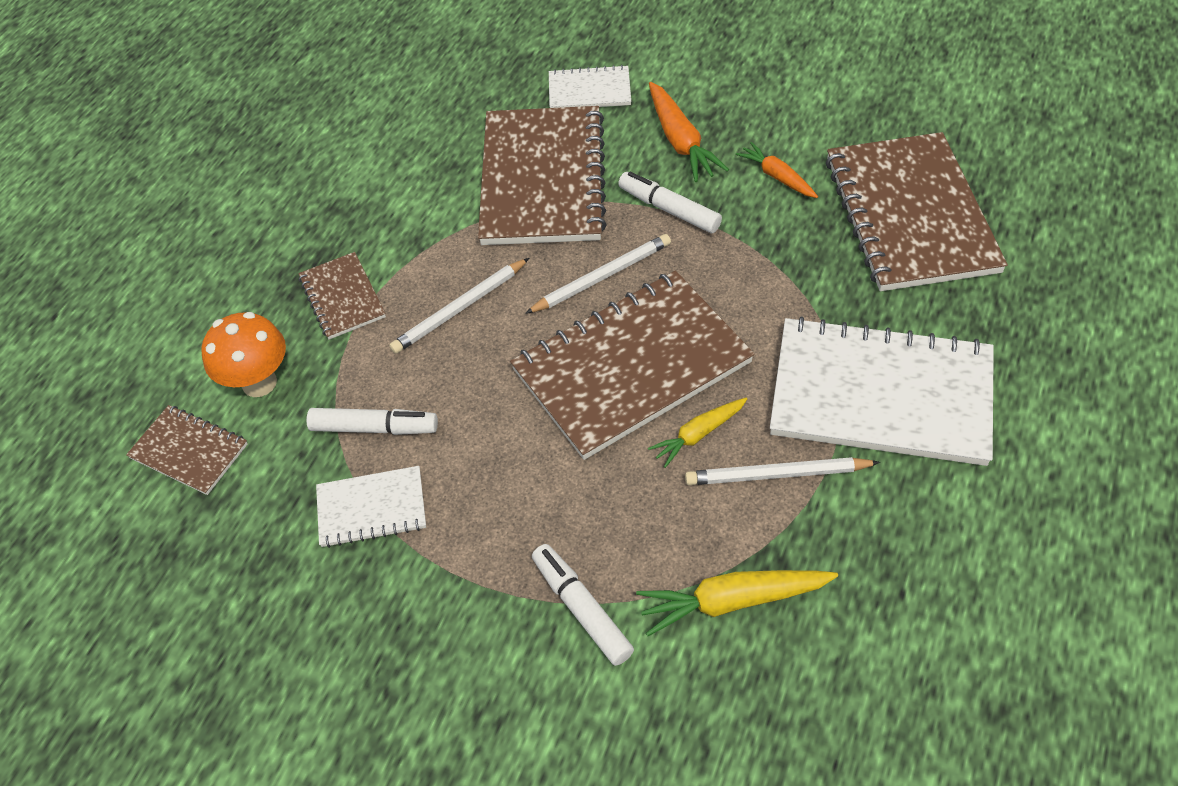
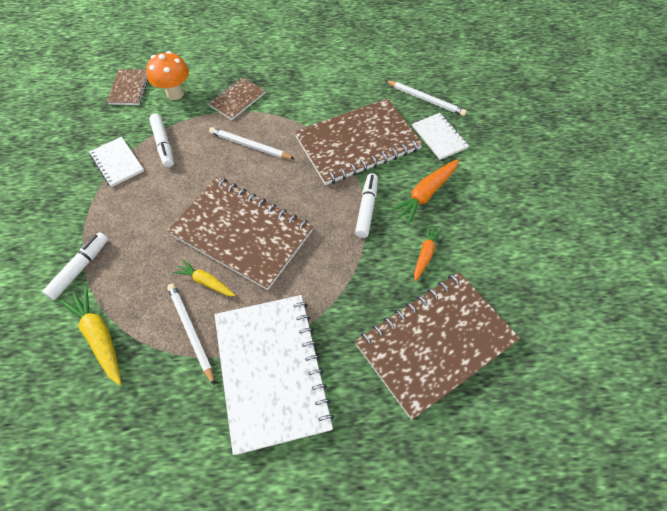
camera: 60 degrees right, 5 degrees up
white pencil [525,234,671,314] -> white pencil moved to [385,80,467,116]

